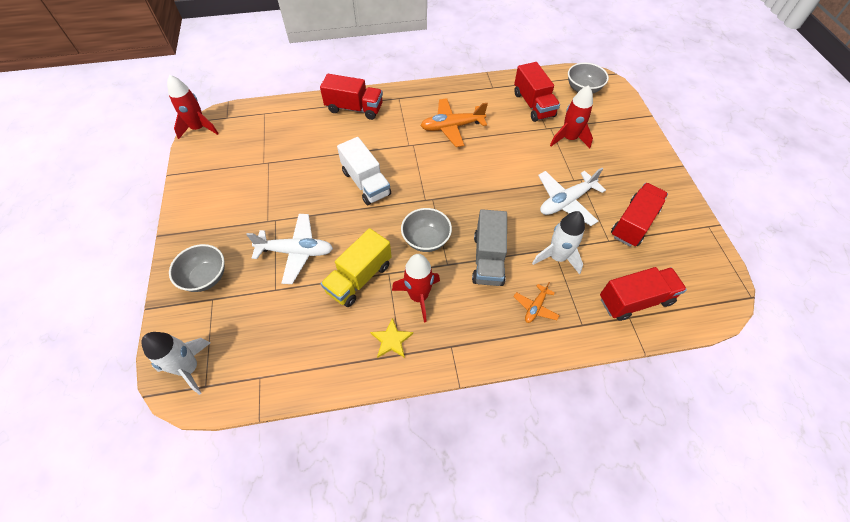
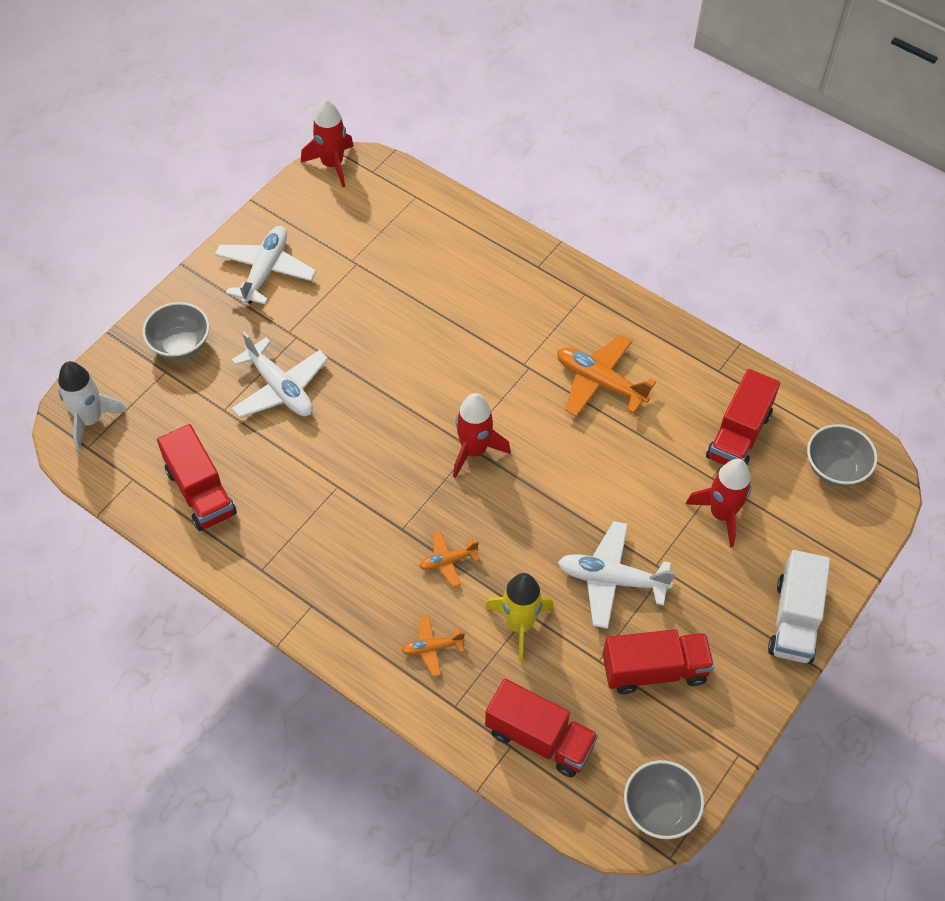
camera: 45 degrees right, 0 degrees up
red truck [320,74,383,120] -> red truck moved to [157,424,237,531]
yellow truck [321,228,392,307] -> none
white truck [337,137,391,205] -> white truck moved to [768,550,830,664]
yellow star [370,318,413,358] -> none
red rocket [392,254,440,322] -> red rocket moved to [453,393,511,478]
grey bowl [401,208,452,252] -> grey bowl moved to [624,760,704,839]
grey truck [472,209,507,286] -> orange plane [419,531,480,587]
white rocket [532,211,585,274] -> yellow rocket [485,573,554,661]
none -> white plane [215,226,316,304]

